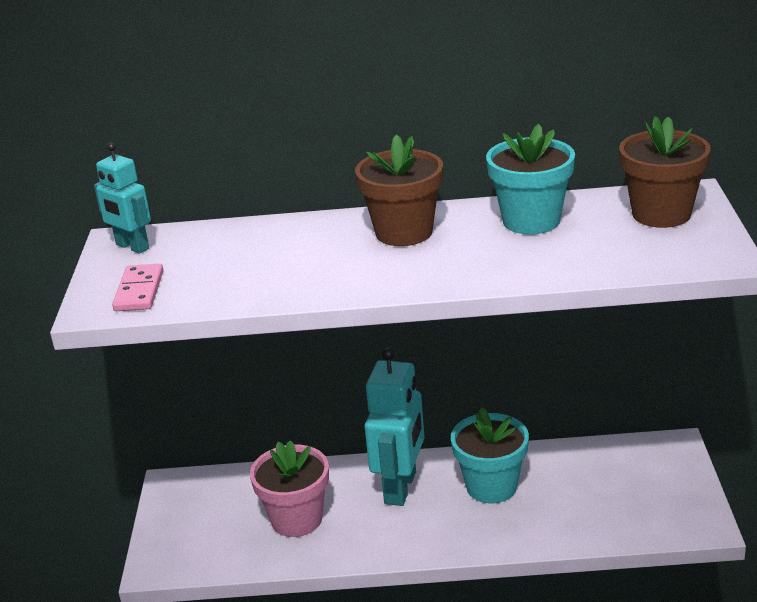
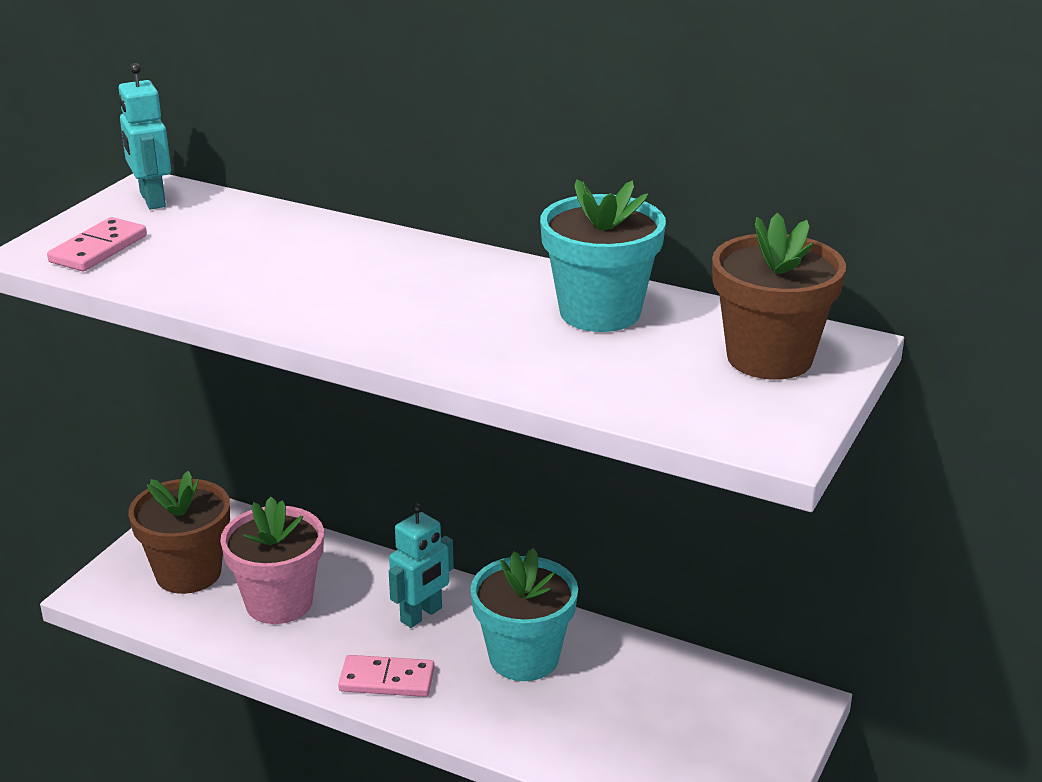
camera: 25 degrees right, 0 degrees up
brown flower pot [355,134,443,246] -> brown flower pot moved to [128,471,230,594]
turquoise robot [365,347,425,506] -> turquoise robot [389,503,454,628], size x0.60
none -> pink domino [338,655,435,697]

